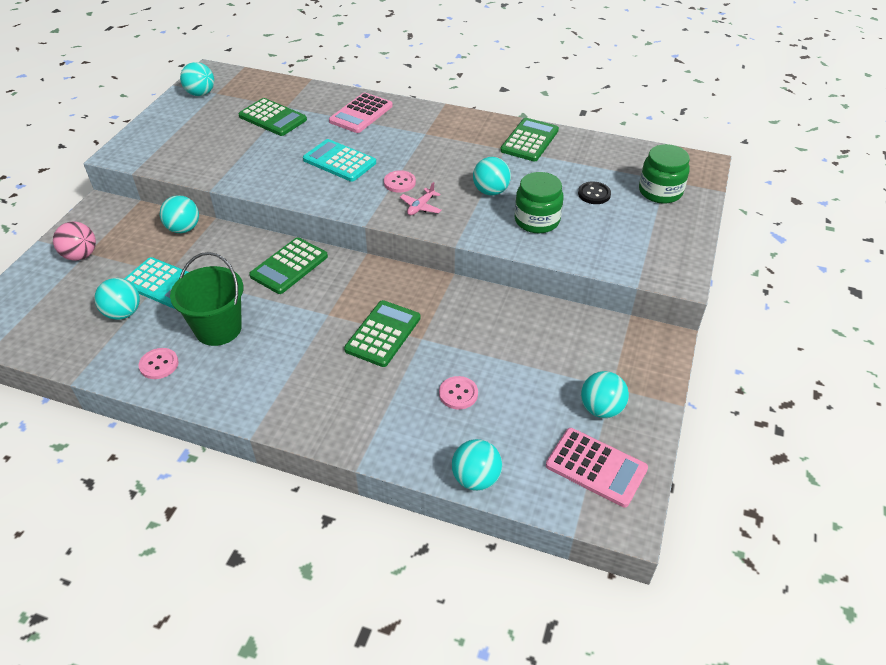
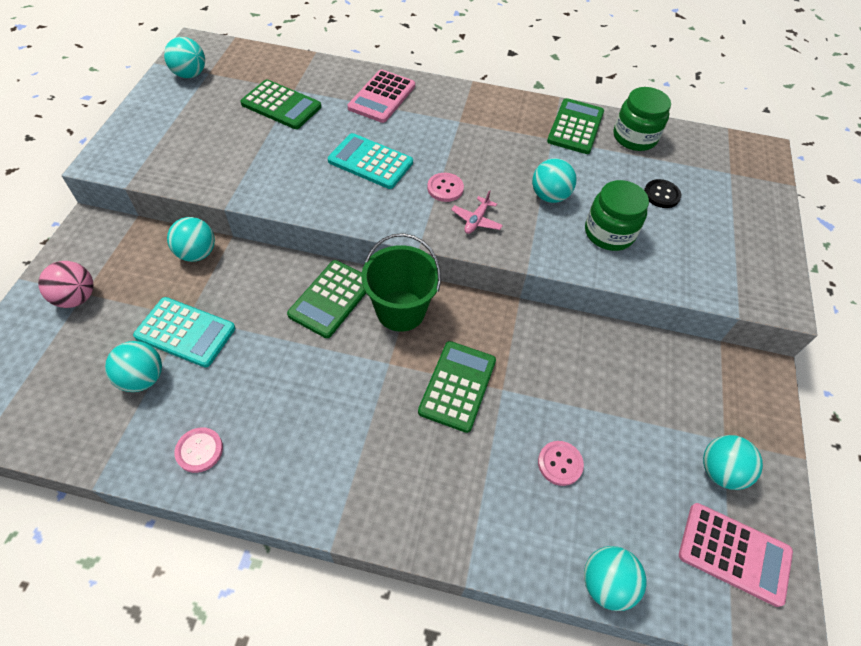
camera: 10 degrees left, 10 degrees up
green bucket [170,252,244,346] -> green bucket moved to [361,233,441,332]
green jar [639,144,690,204] -> green jar moved to [613,87,671,151]

